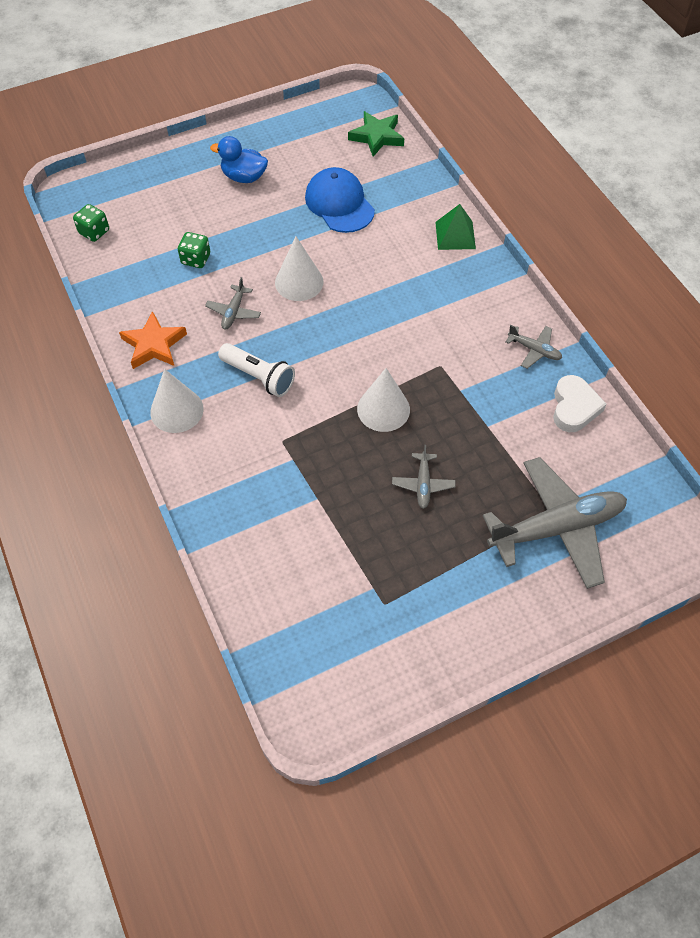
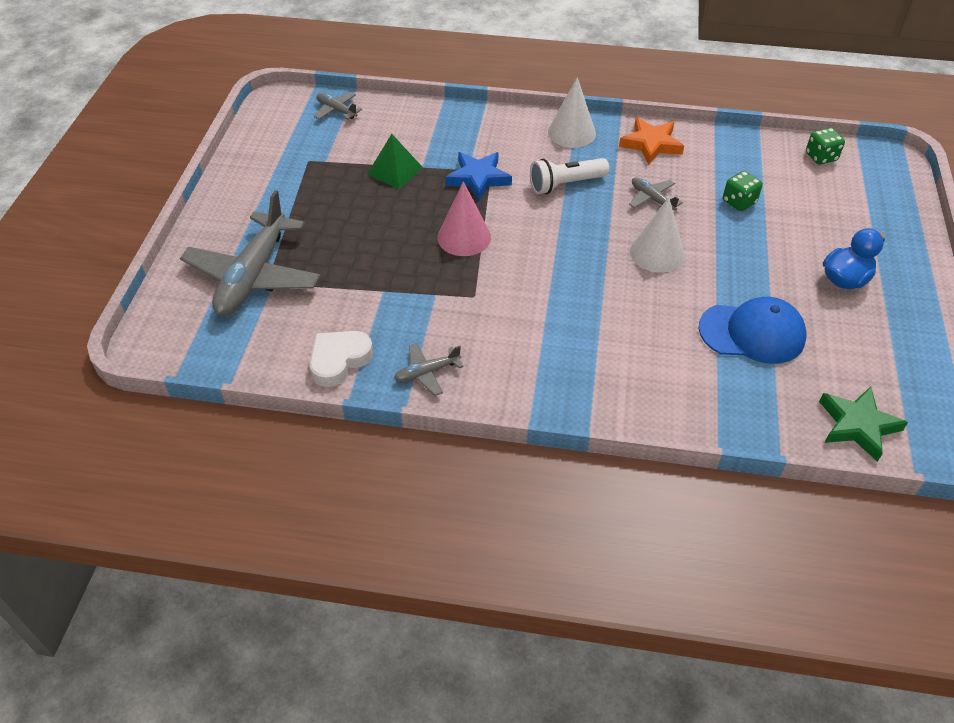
camera: 125 degrees right, 10 degrees down
white cone [357,368,410,432] -> pink cone [437,181,491,256]
grey plane [392,445,456,509] -> grey plane moved to [314,92,362,120]
green pyramid [435,204,476,250] -> green pyramid moved to [367,134,423,189]
white heart [553,375,607,432] -> white heart turned 90 degrees clockwise [309,331,373,387]
none -> blue star [446,152,512,200]

